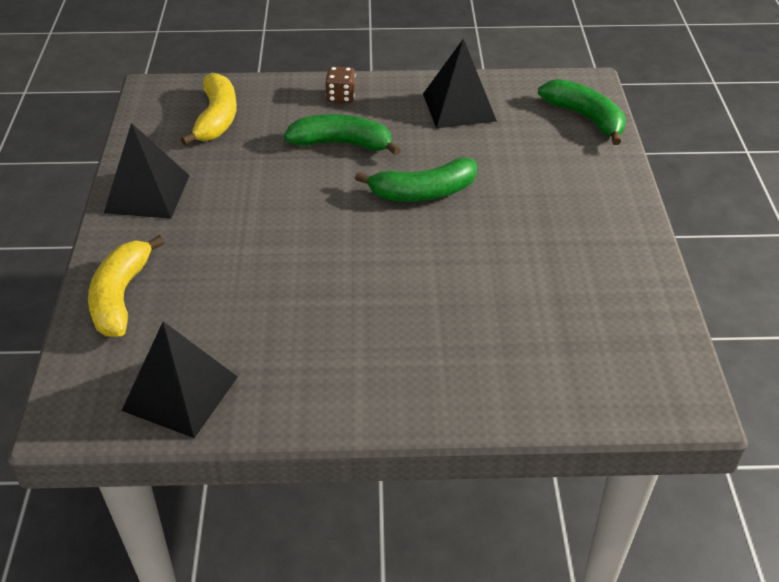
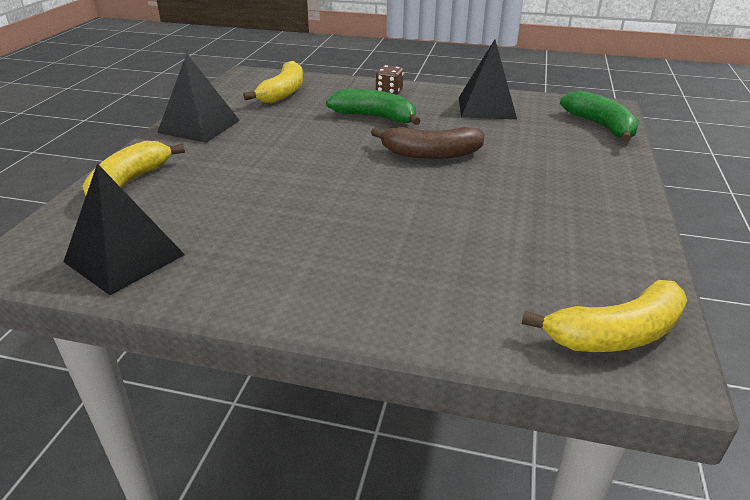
camera: 15 degrees right, 10 degrees down
green banana [355,157,477,202] -> brown banana [371,127,484,159]
none -> yellow banana [522,280,687,352]

